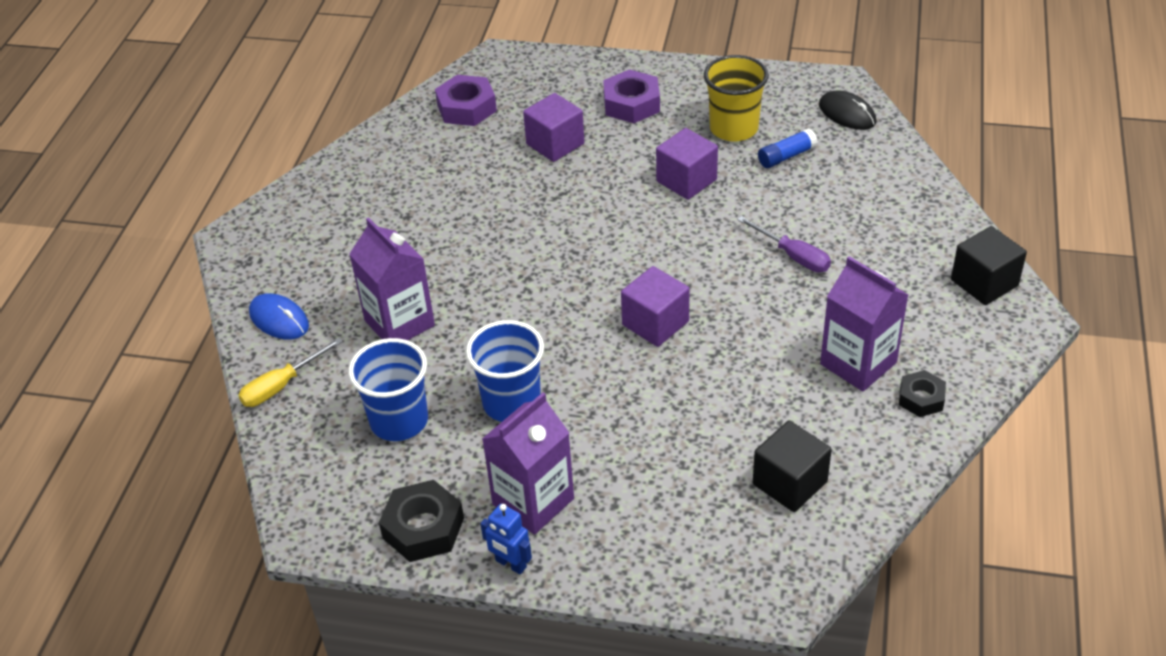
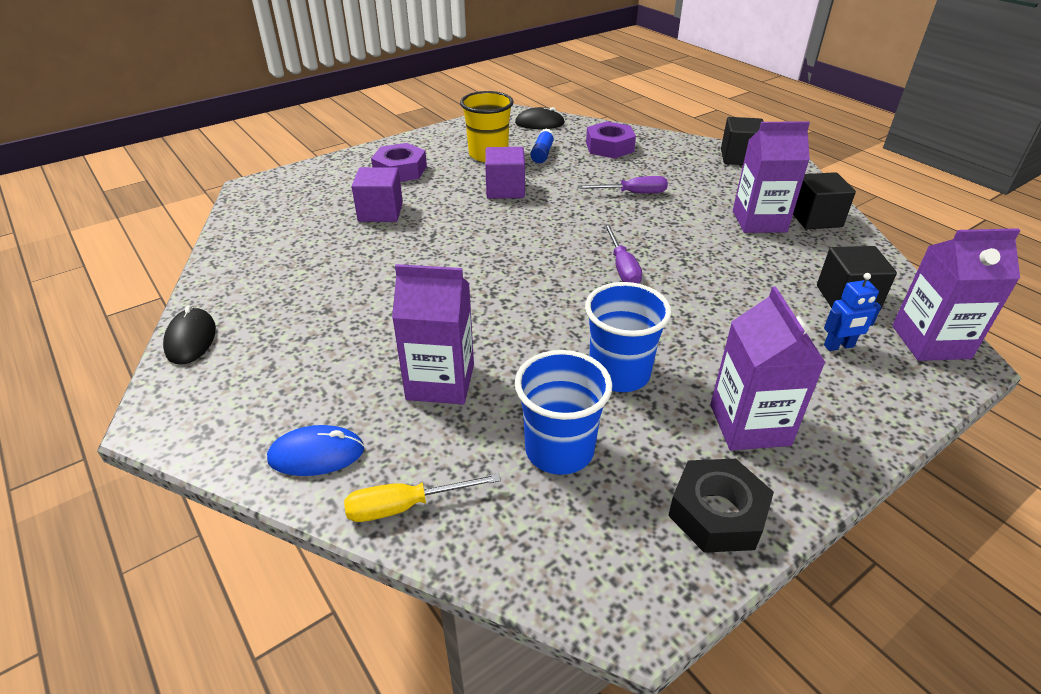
camera: 50 degrees left, 5 degrees down
yellow screwdriver [238,338,342,407] -> yellow screwdriver turned 75 degrees clockwise [344,473,501,522]
purple nut [435,75,497,126] -> purple nut moved to [586,121,636,159]
blue robot [480,504,532,574] -> blue robot moved to [824,273,881,351]
purple cube [621,266,689,347] -> purple screwdriver [604,224,642,284]
black nut [899,370,946,417] -> black cube [793,172,856,229]
none -> black mouse [163,306,216,365]
none -> purple carton [892,228,1021,361]

